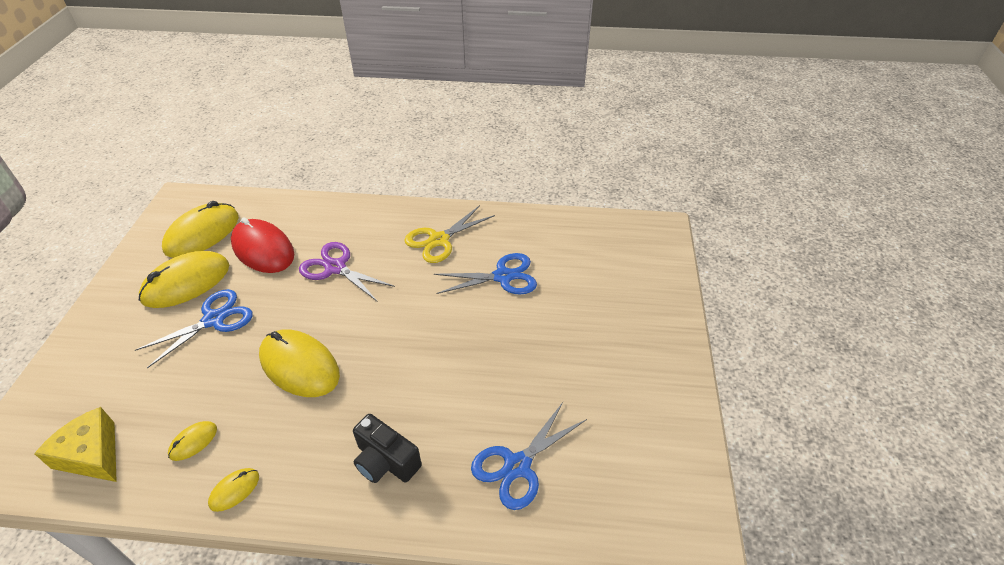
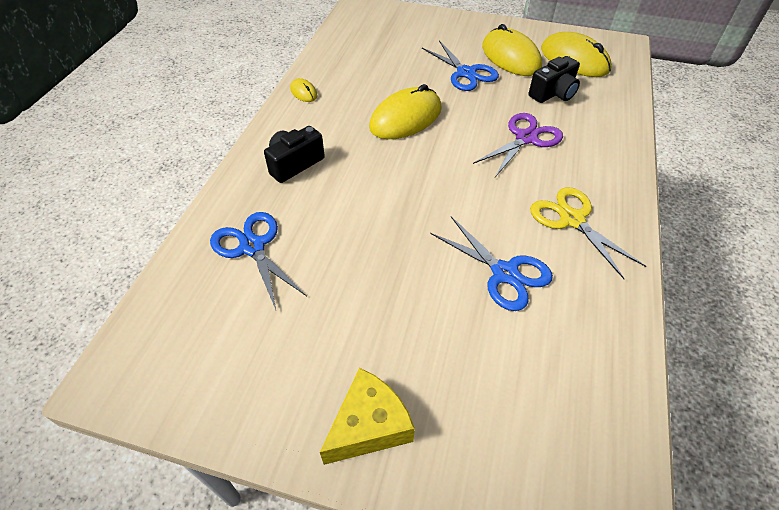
camera: 100 degrees right, 5 degrees up
yellow cheese [34,407,117,482] -> yellow cheese moved to [320,368,415,465]
yellow mouse [168,421,217,461] -> none
red mouse [231,217,294,273] -> black camera [529,56,580,103]
blue scissors [434,253,537,295] -> blue scissors turned 45 degrees counterclockwise [430,216,553,311]

